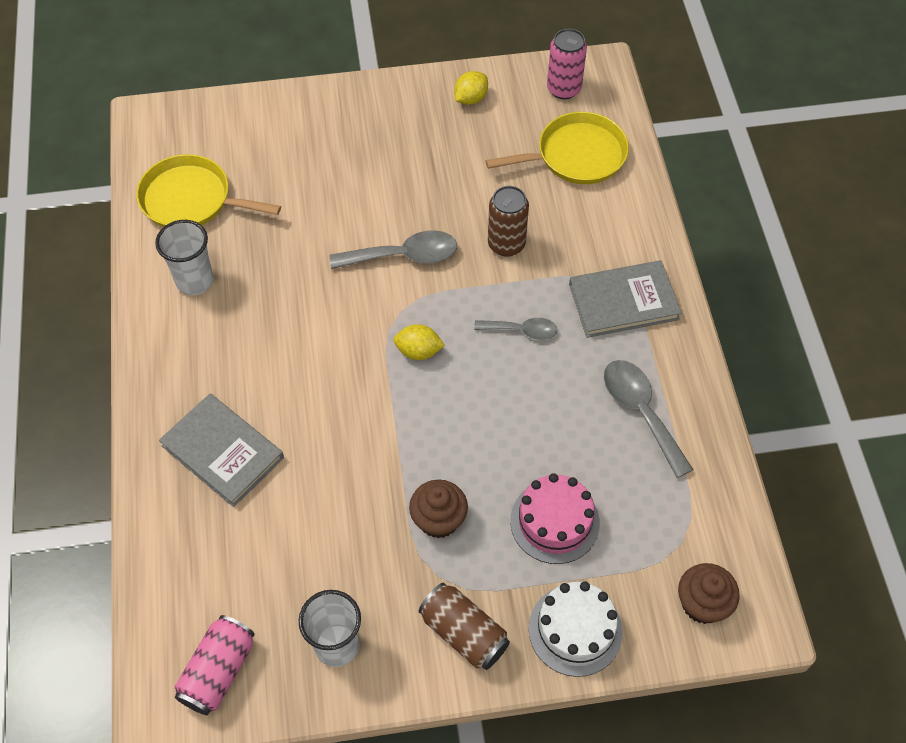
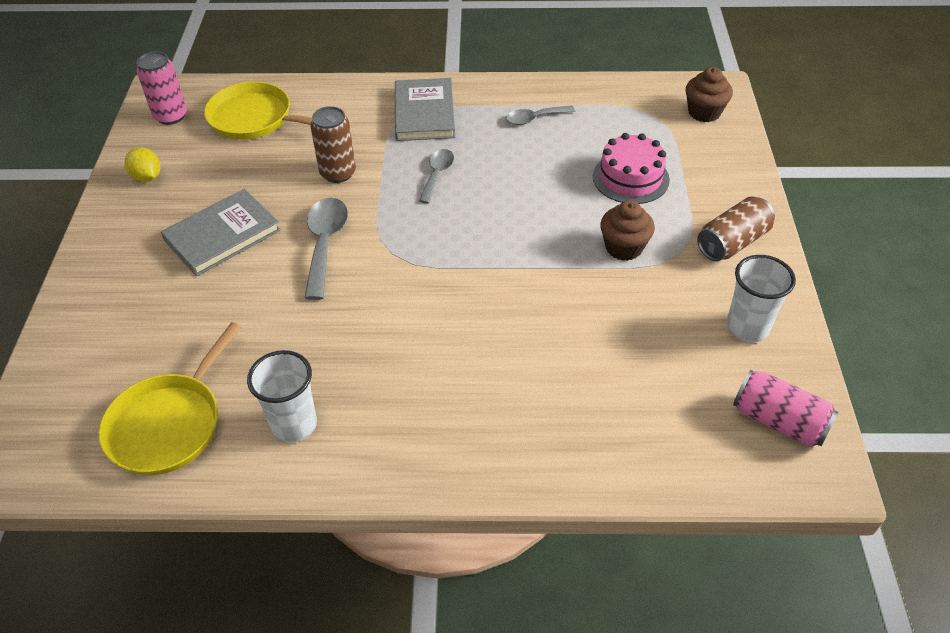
camera: 80 degrees left, 10 degrees down
grey book [159,394,284,507] -> grey book moved to [161,189,281,276]
yellow lemon [393,324,445,360] -> none
yellow pan [485,112,629,184] -> yellow pan turned 60 degrees counterclockwise [204,82,312,140]
white cake [529,581,623,677] -> none
grey spoon [604,360,693,478] -> grey spoon [506,105,575,125], size x0.62

